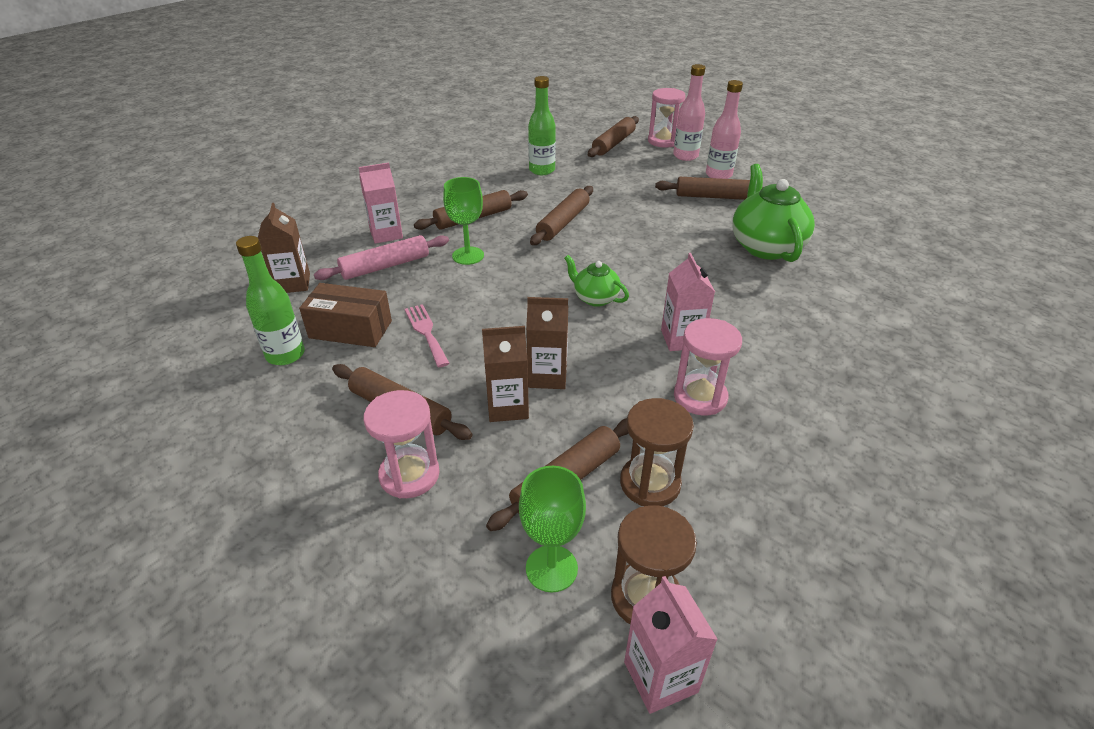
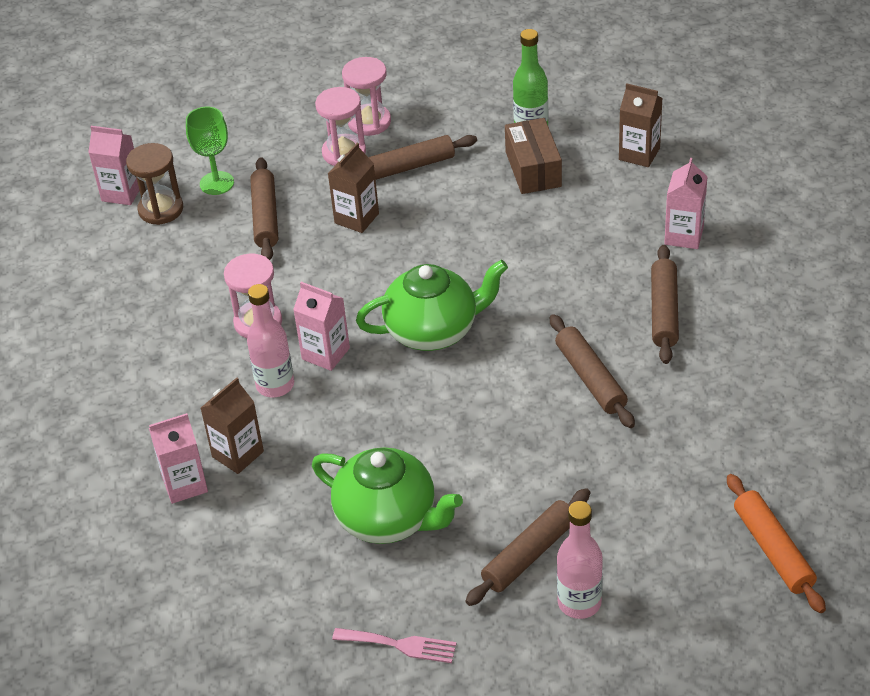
camera: 130 degrees right, 5 degrees up
brown box [299,283,392,347] -> brown box turned 60 degrees counterclockwise [505,118,562,194]
pink rolling pin [314,235,449,280] -> none
pink fork [405,304,450,367] -> pink fork moved to [332,628,457,663]
green goblet [443,177,484,265] -> none
brown carton [526,297,568,389] -> brown carton moved to [201,377,264,474]
green bottle [528,76,556,175] -> none
green teapot [564,255,629,307] -> green teapot [356,260,508,351], size x1.84
brown rolling pin [588,116,639,157] -> orange rolling pin [727,474,826,613]
brown hourglass [620,398,694,506] -> none
pink hourglass [648,88,686,148] -> pink hourglass moved to [342,57,391,136]
pink bottle [673,64,705,161] -> pink bottle moved to [247,284,294,397]
none -> pink carton [149,413,208,504]

